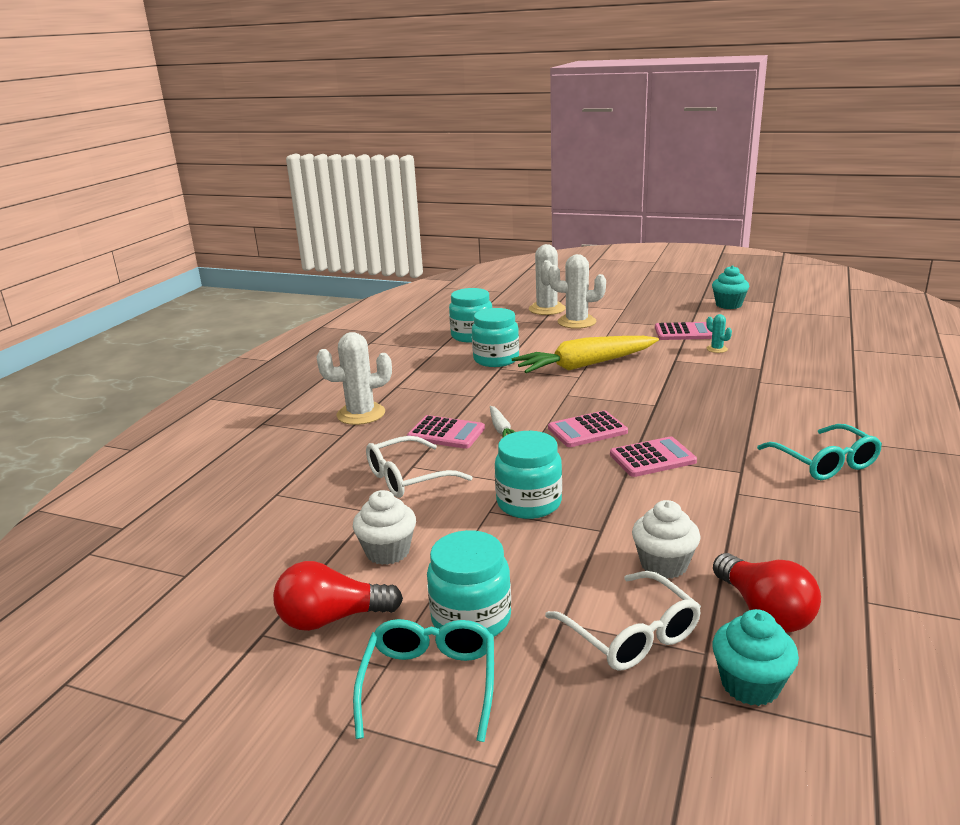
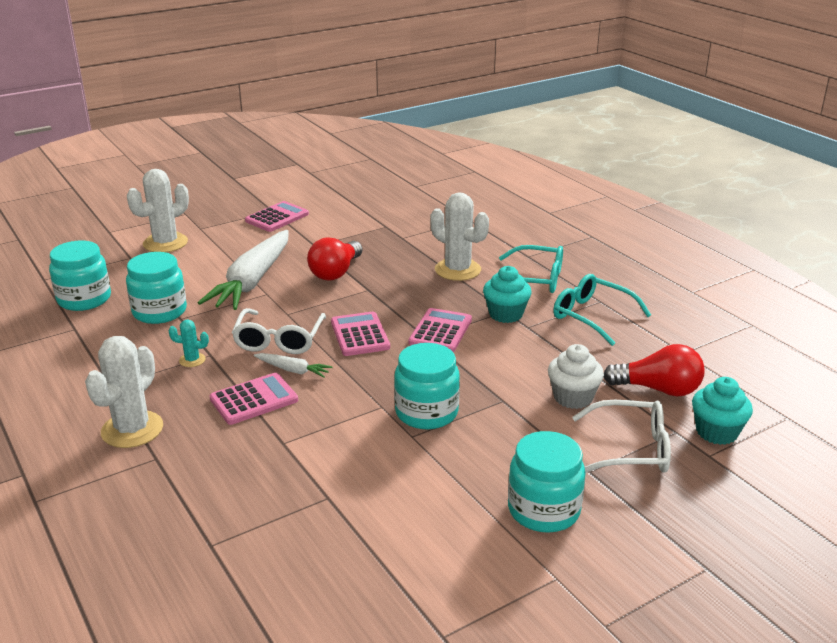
camera: 55 degrees left, 5 degrees up
red light bulb [273,561,403,631] -> red light bulb moved to [307,237,363,281]
white cupcake [353,490,416,565] -> none
turquoise glasses [353,619,494,742] -> turquoise glasses moved to [553,274,651,346]
white glasses [366,436,472,498] -> white glasses moved to [232,308,326,354]
yellow carrot [512,336,659,373] -> white carrot [198,230,289,310]
white cactus [528,244,566,315] -> white cactus moved to [430,192,489,281]
pink calculator [548,410,628,447] -> pink calculator turned 150 degrees clockwise [331,312,390,356]
turquoise cactus [706,314,732,353] -> turquoise cactus moved to [168,320,209,367]
turquoise cupcake [712,265,749,309] -> turquoise cupcake moved to [483,266,532,323]

